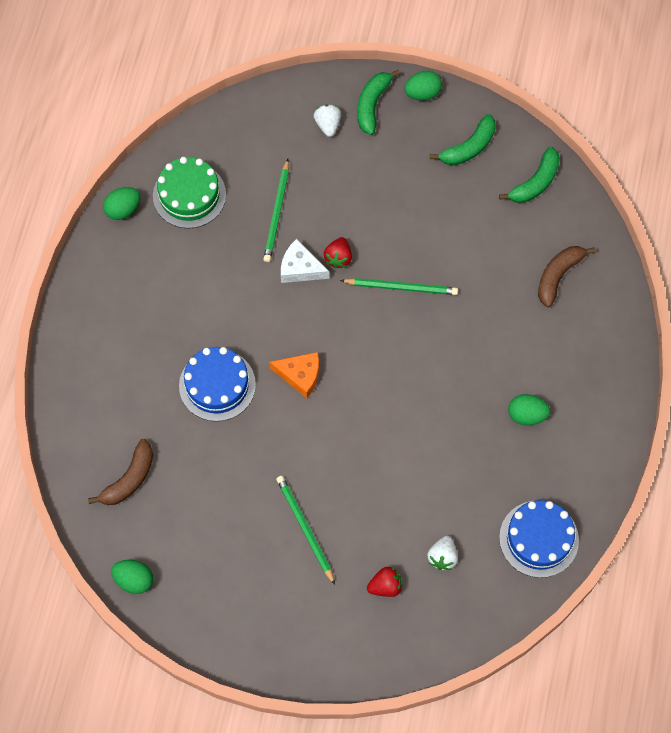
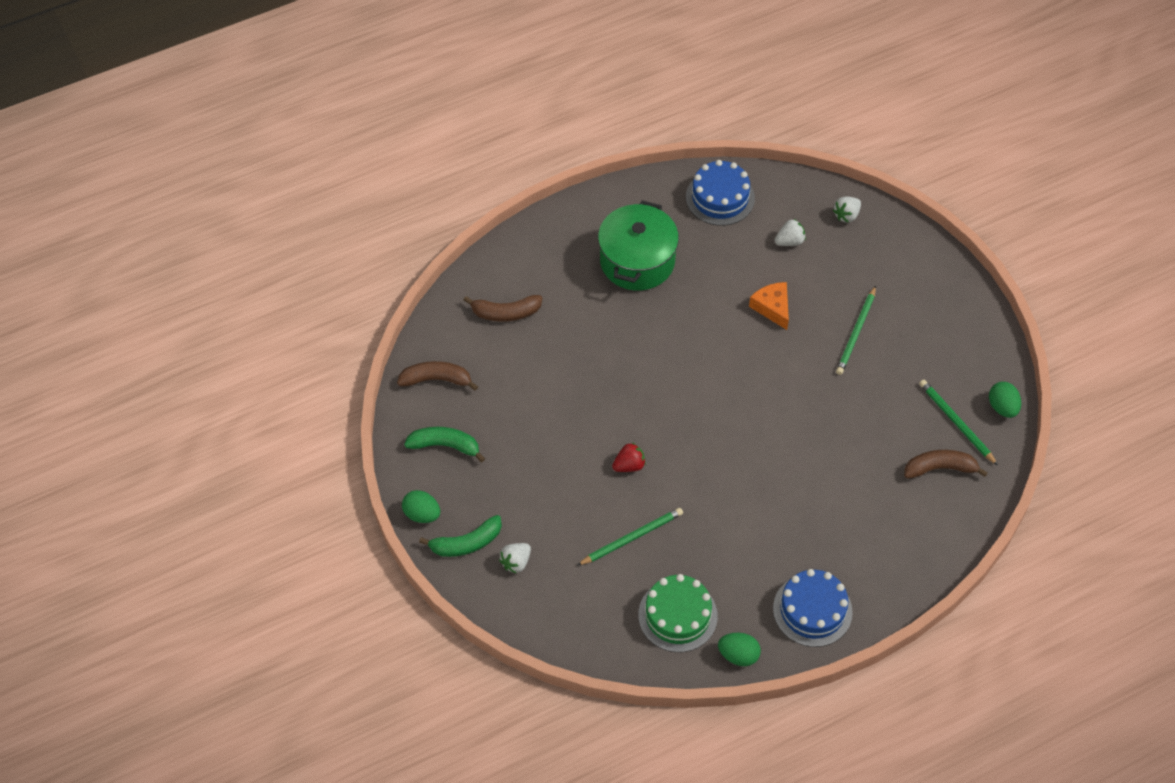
camera: 130 degrees left, 10 degrees down
blue cake [179,347,256,422] -> blue cake moved to [773,569,853,647]
orange cheese [269,352,319,398] -> orange cheese moved to [749,282,789,330]
white cheese [281,239,329,283] -> none
green pencil [340,278,458,295] -> green pencil moved to [919,380,998,466]
red strawberry [367,567,402,597] -> none
green banana [499,147,560,203] -> brown banana [397,361,478,391]
green egg [508,394,550,426] -> green pot [598,201,679,291]
none -> white strawberry [833,197,861,223]

